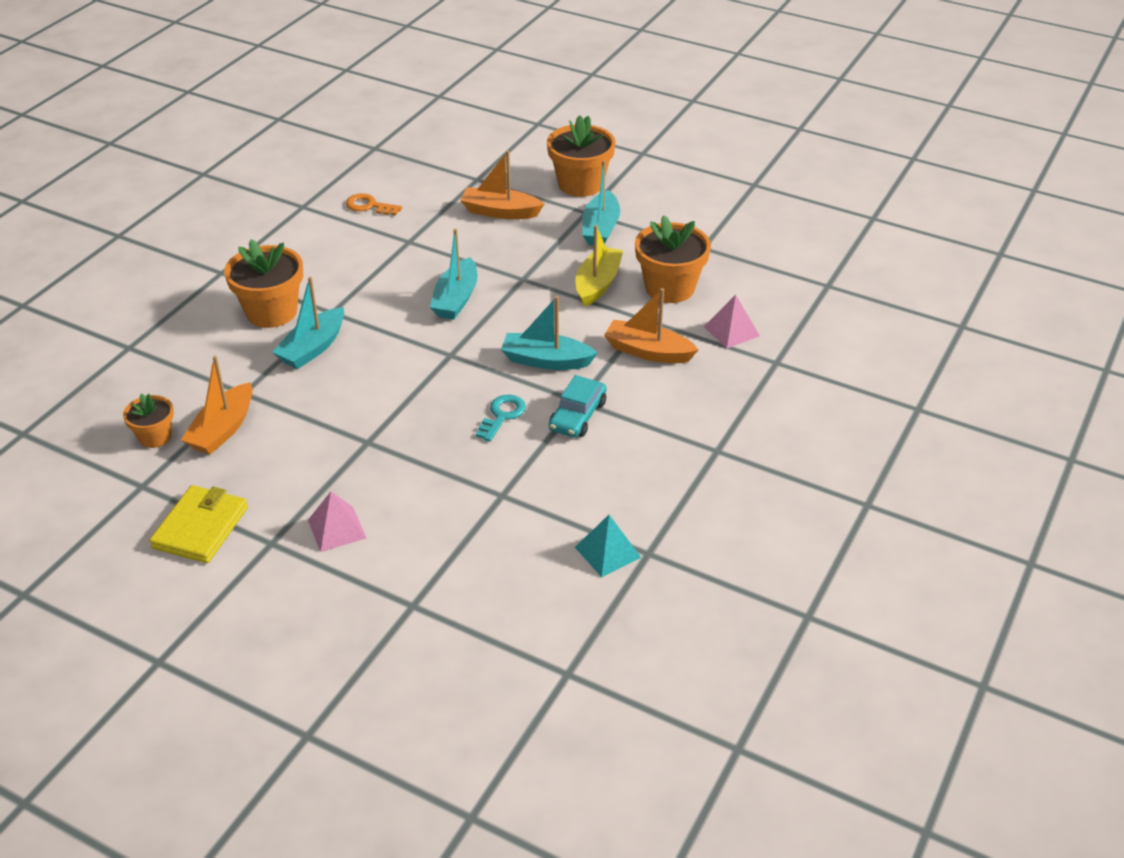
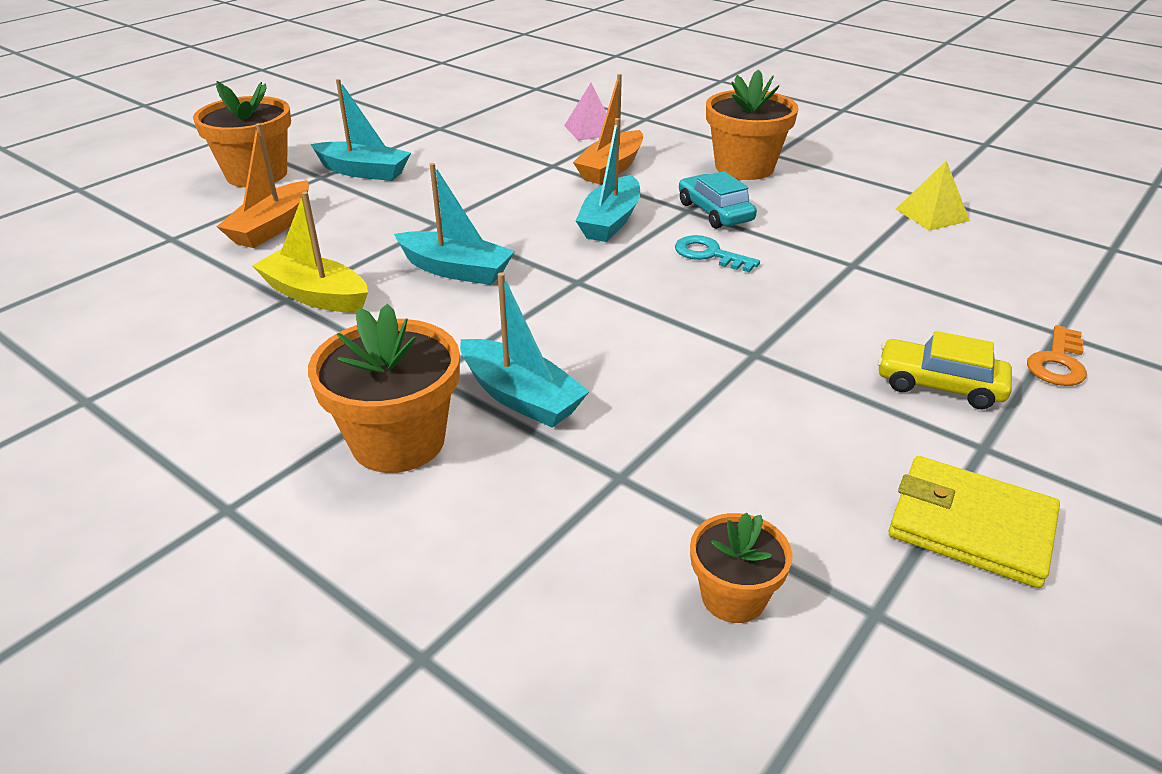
camera: 80 degrees left, 5 degrees down
orange boat [181,356,253,455] -> none
pink pyramid [308,492,366,552] -> yellow car [878,331,1012,409]
orange key [346,193,402,216] -> orange key moved to [1027,325,1087,386]
turquoise car [549,375,606,438] -> turquoise car turned 150 degrees counterclockwise [679,171,757,229]
turquoise pyramid [575,515,641,577] -> yellow pyramid [896,160,970,231]
yellow boat [576,225,623,307] -> yellow boat moved to [252,192,368,313]
orange flower pot [635,215,711,303] -> orange flower pot moved to [706,69,798,180]

